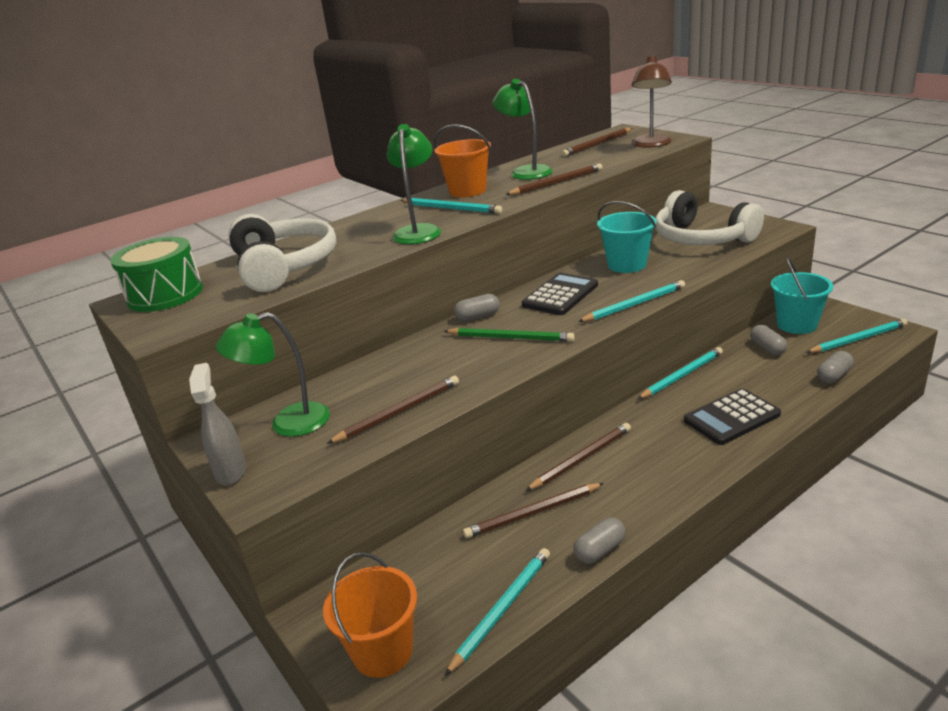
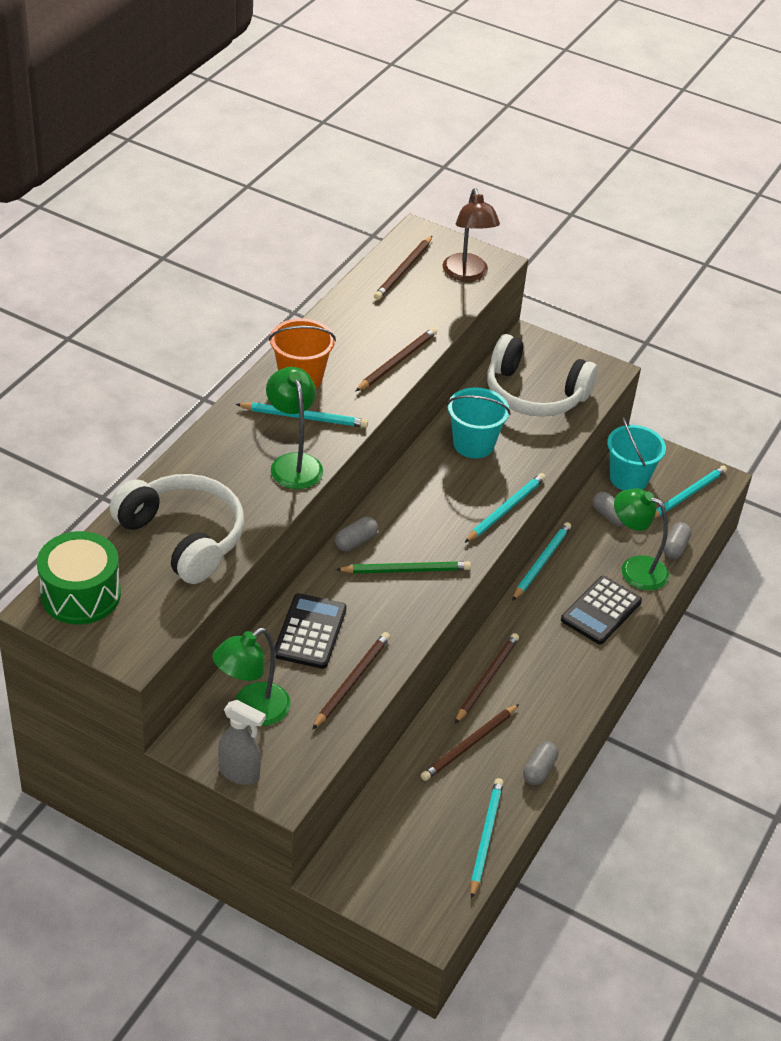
camera: 30 degrees left, 15 degrees up
grey spray bottle [189,363,246,486] -> grey spray bottle turned 150 degrees clockwise [218,700,266,785]
orange bucket [323,552,417,678] -> none
green lamp [492,79,553,180] -> green lamp moved to [614,488,669,591]
black calculator [522,273,598,315] -> black calculator moved to [275,593,347,669]

